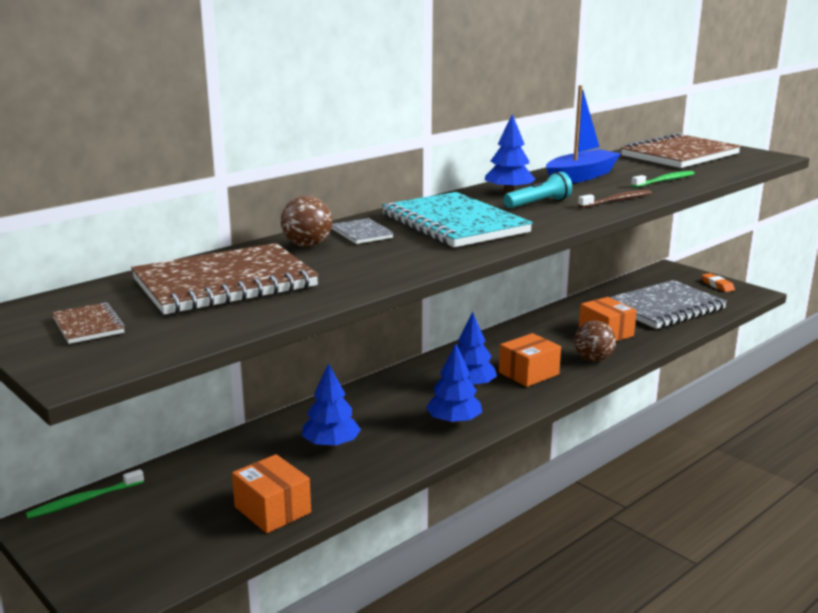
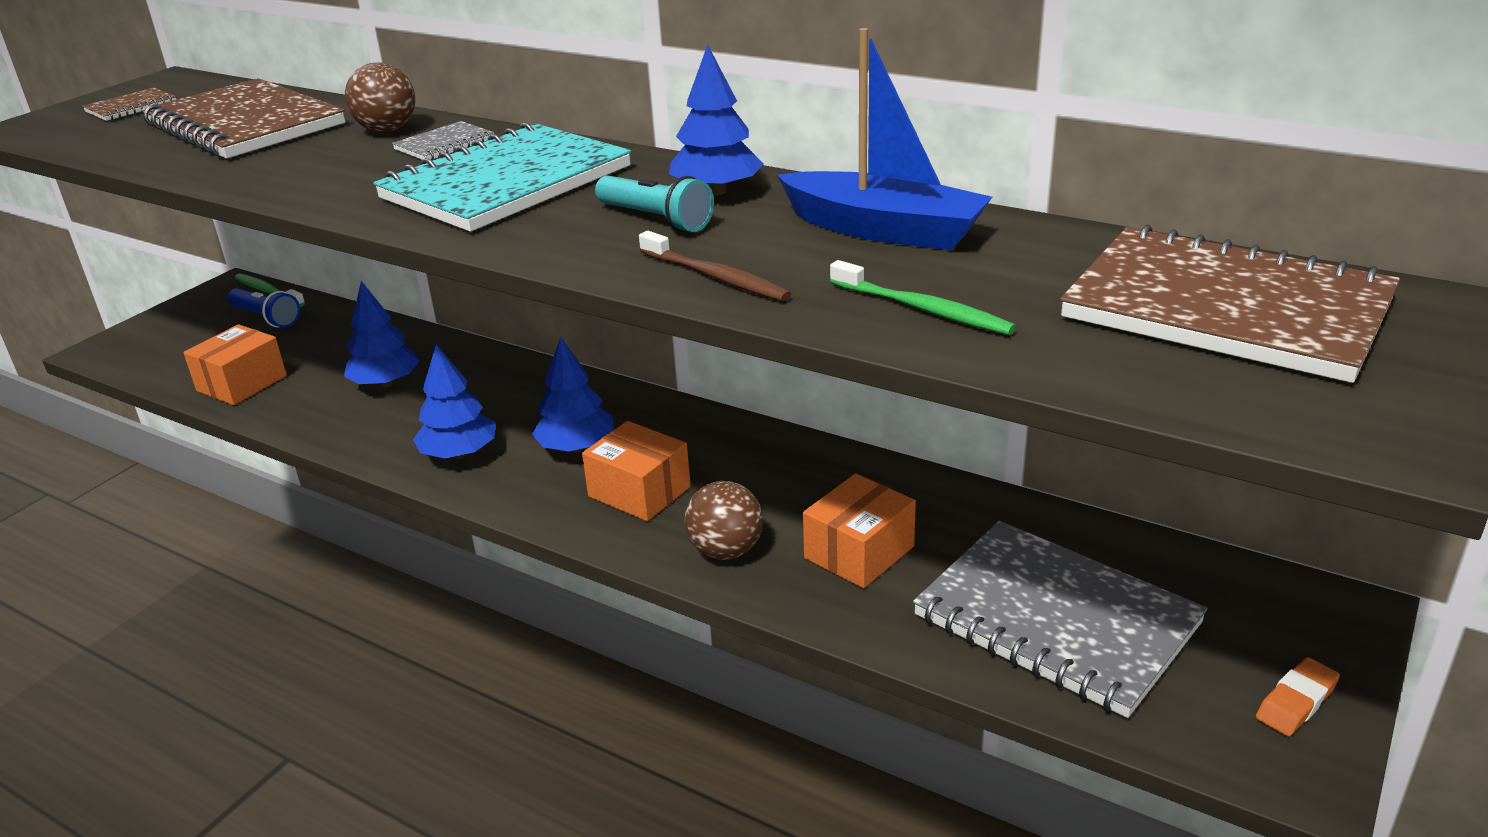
camera: 75 degrees right, 10 degrees up
none -> blue flashlight [228,288,300,328]

